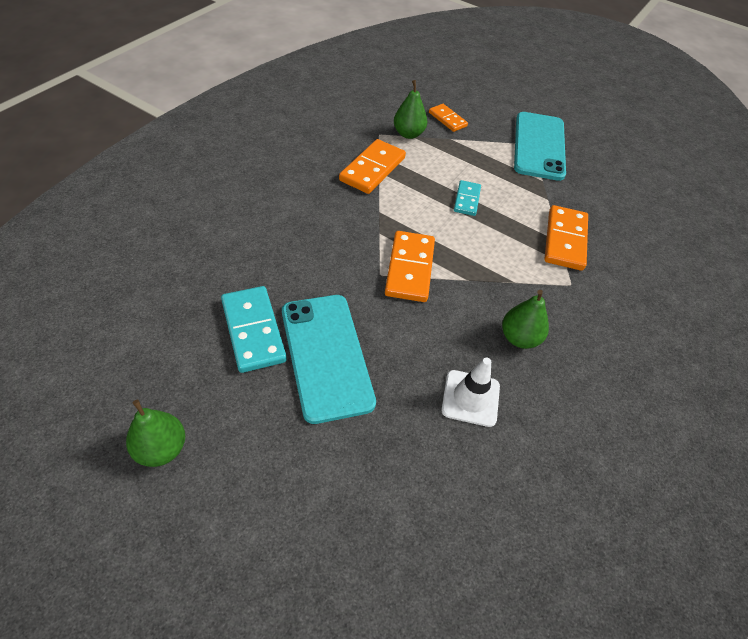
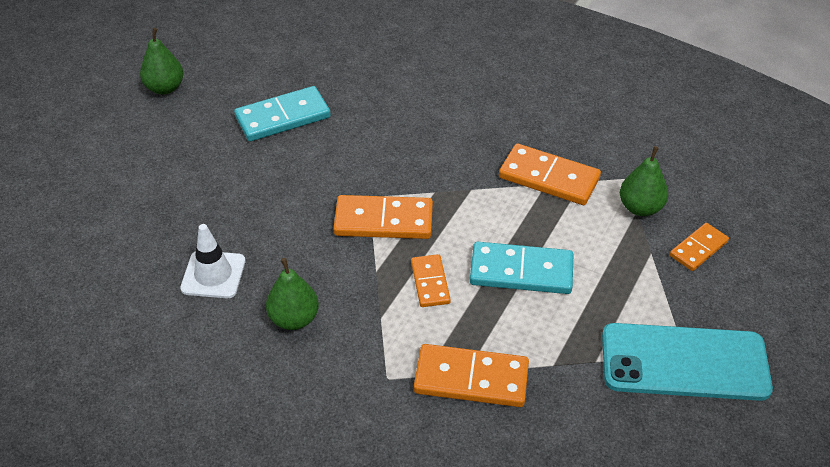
camera: 90 degrees right, 5 degrees down
turquoise phone [282,295,376,424] -> none
turquoise domino [454,180,481,216] -> turquoise domino [470,242,573,294], size x1.67
none -> orange domino [411,254,451,307]

